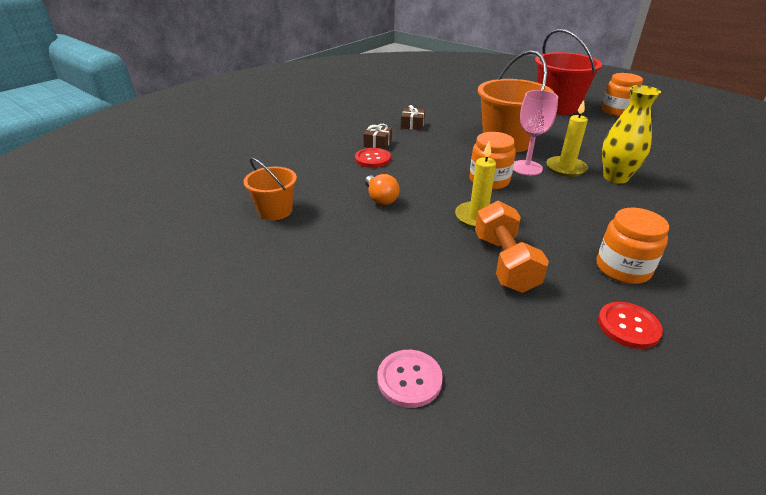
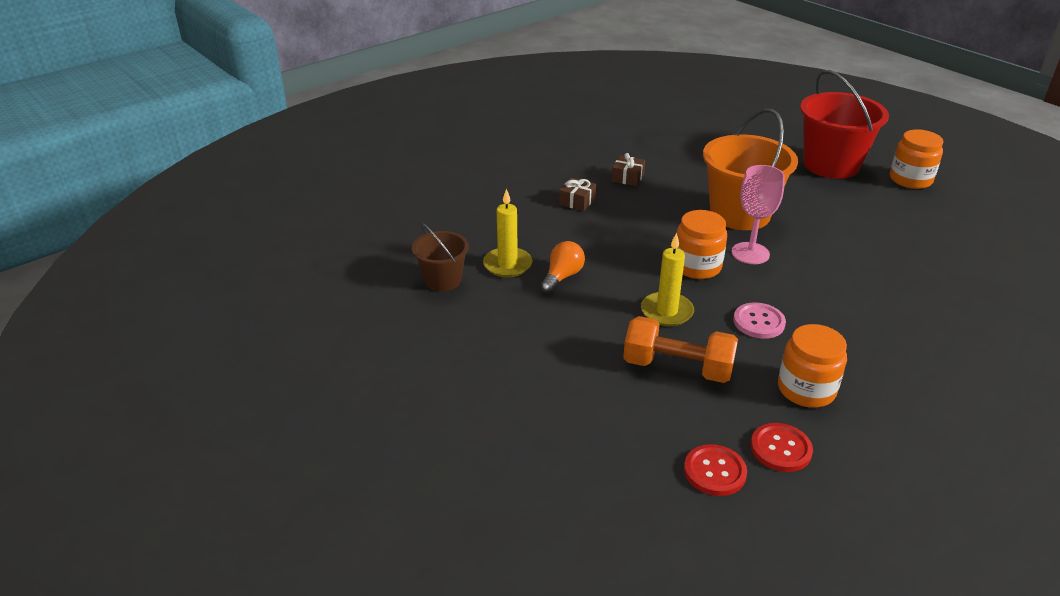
camera: 10 degrees right, 0 degrees up
orange bucket [244,158,297,220] -> brown bucket [412,223,469,291]
red button [355,148,391,168] -> red button moved to [684,444,747,496]
orange light bulb [365,174,400,205] -> orange light bulb turned 135 degrees counterclockwise [540,241,585,293]
pink button [377,350,443,408] -> pink button moved to [733,302,786,339]
orange dumbbell [475,201,549,293] -> orange dumbbell turned 75 degrees counterclockwise [623,316,738,383]
yellow candle [546,100,588,177] -> yellow candle moved to [483,189,532,277]
yellow vase [602,85,661,183] -> none

